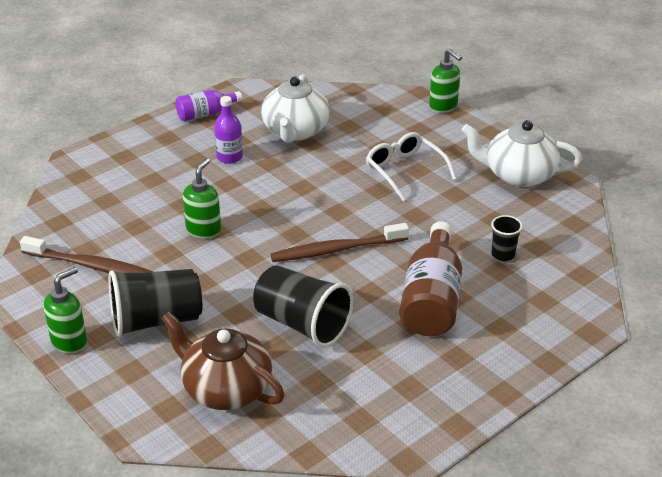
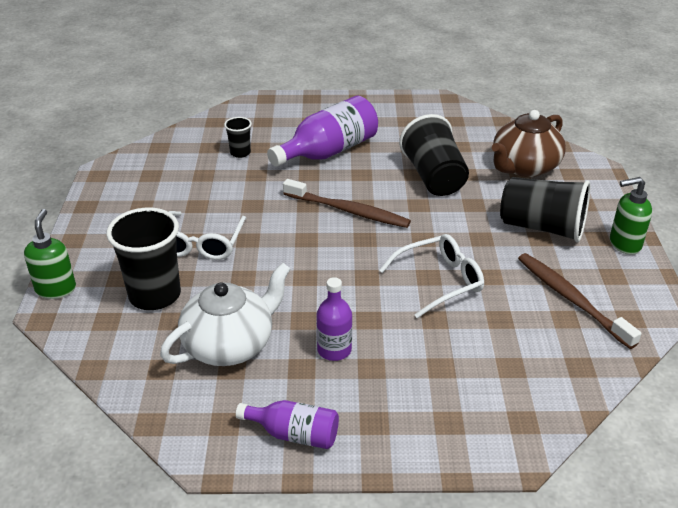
camera: 140 degrees left, 0 degrees up
brown teapot [161,312,285,410] -> brown teapot turned 60 degrees clockwise [492,110,566,177]
green soap dispenser [183,158,221,239] -> white glasses [379,234,484,318]
brown bottle [399,221,462,336] -> purple bottle [267,96,378,167]
white teapot [461,120,582,187] -> none
none -> black cup [106,208,181,310]

